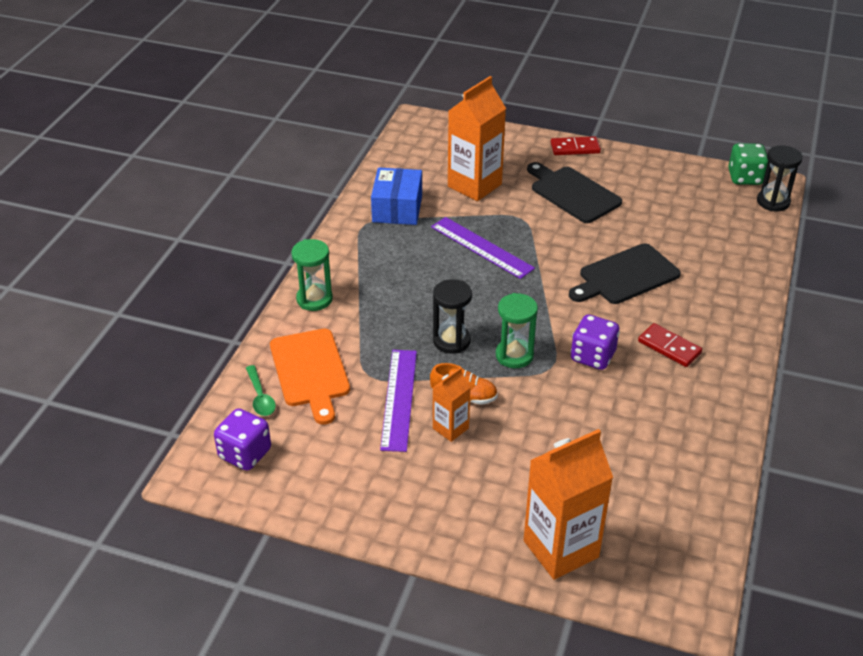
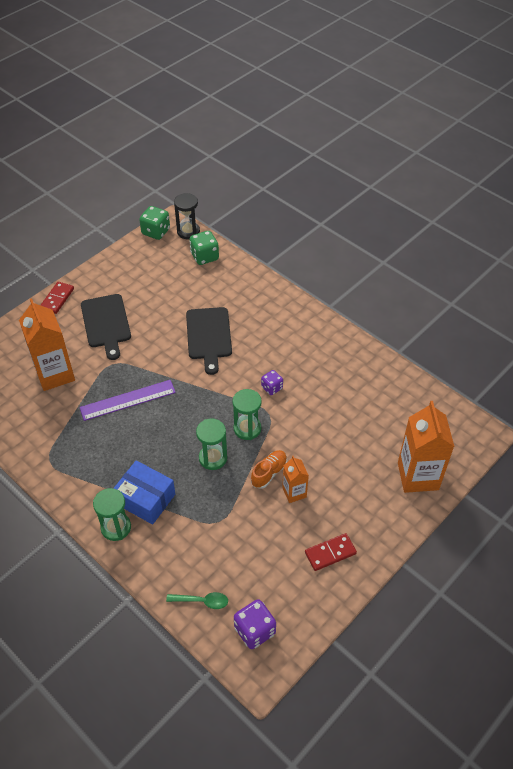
camera: 65 degrees left, 10 degrees up
orange cutting board [270,329,350,425] -> none
blue box [371,168,422,225] -> blue box moved to [113,460,175,525]
purple ruler [380,350,417,452] -> none
black hourglass [433,279,472,354] -> green hourglass [196,418,227,470]
black cutting board [527,162,622,223] -> black cutting board turned 90 degrees counterclockwise [81,294,131,360]
purple dice [571,314,620,370] -> purple dice [261,370,283,395], size x0.63
red domino [638,323,702,367] -> red domino moved to [305,533,357,571]
none -> green dice [189,231,219,265]

